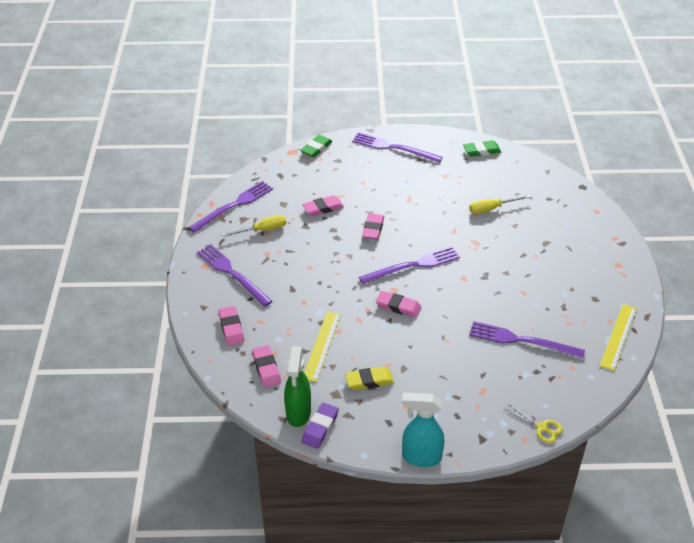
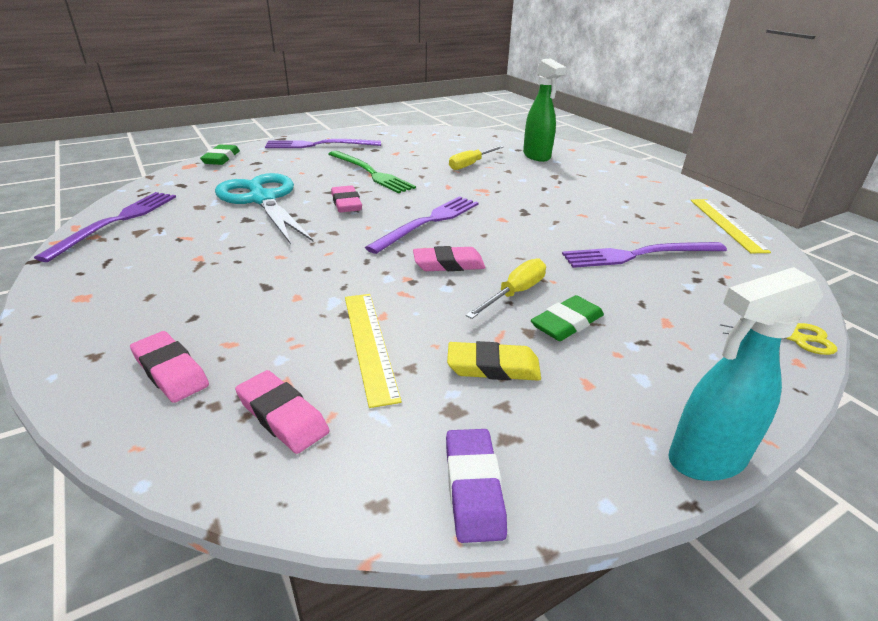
camera: 30 degrees left, 10 degrees down
purple fork [197,244,272,307] -> none
yellow screwdriver [221,215,286,237] -> yellow screwdriver moved to [466,258,546,319]
green spray bottle [284,346,311,427] -> green spray bottle moved to [523,59,567,162]
pink eraser [302,195,344,216] -> turquoise scissors [215,173,313,244]
yellow eraser [345,366,394,390] -> yellow eraser turned 45 degrees clockwise [447,341,541,381]
green eraser [463,140,501,157] -> green eraser moved to [531,295,604,341]
none -> green fork [328,151,416,193]

